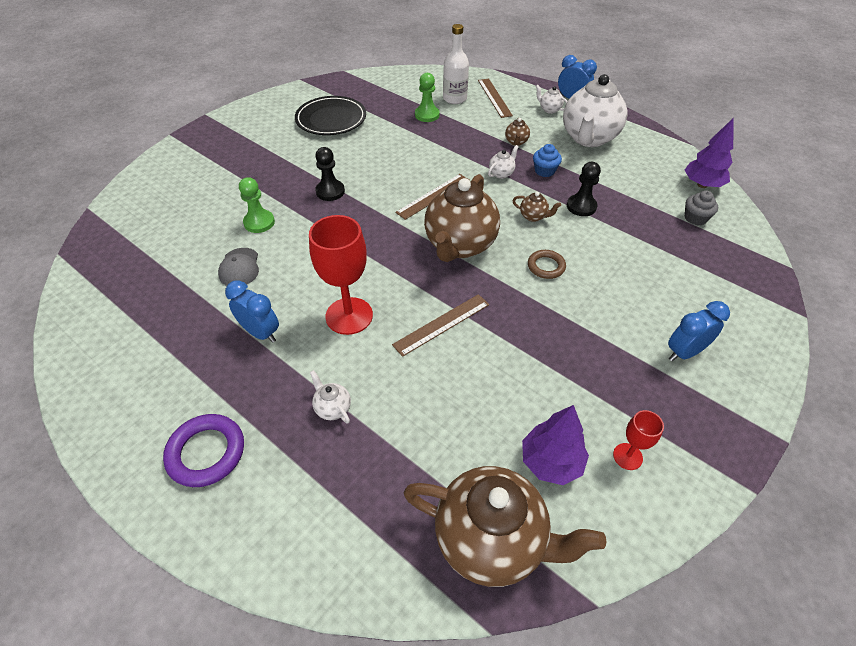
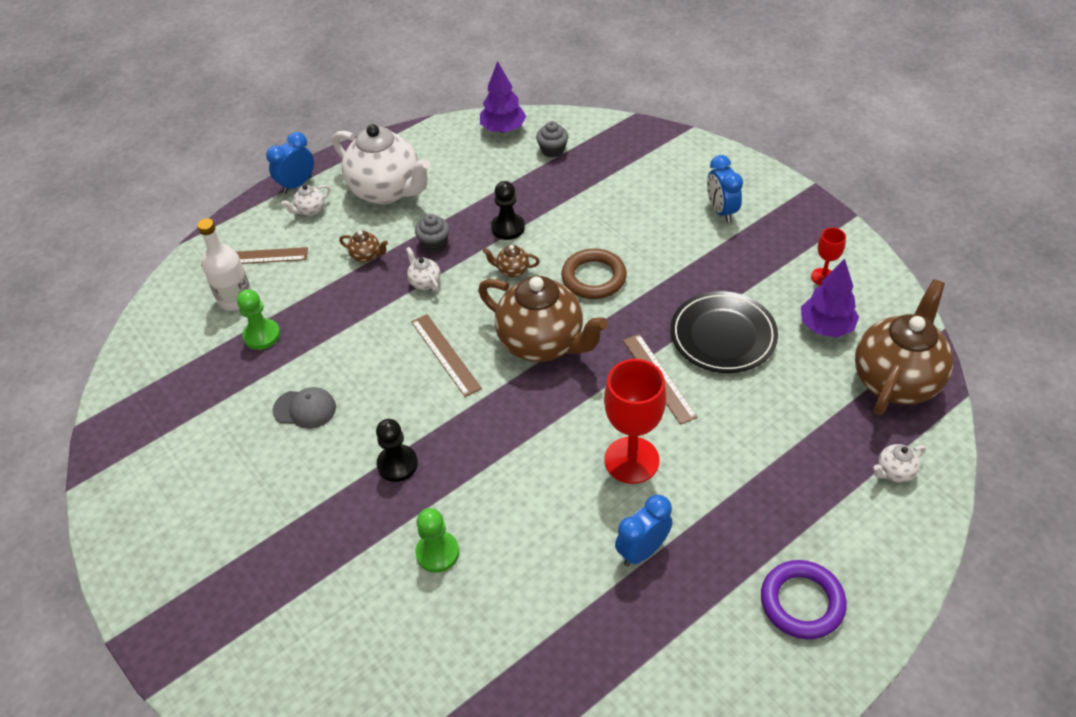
camera: 75 degrees left, 0 degrees up
grey cap [218,248,259,286] -> grey cap moved to [273,387,336,429]
black plate [295,96,366,135] -> black plate moved to [671,291,778,373]
white teapot [310,370,351,424] -> white teapot moved to [874,444,926,483]
brown teapot [512,192,561,222] -> brown teapot turned 120 degrees counterclockwise [483,245,540,277]
brown ring [528,250,566,279] -> brown ring [561,248,627,299], size x1.57
blue cupcake [533,144,562,177] -> grey cupcake [415,214,450,252]

